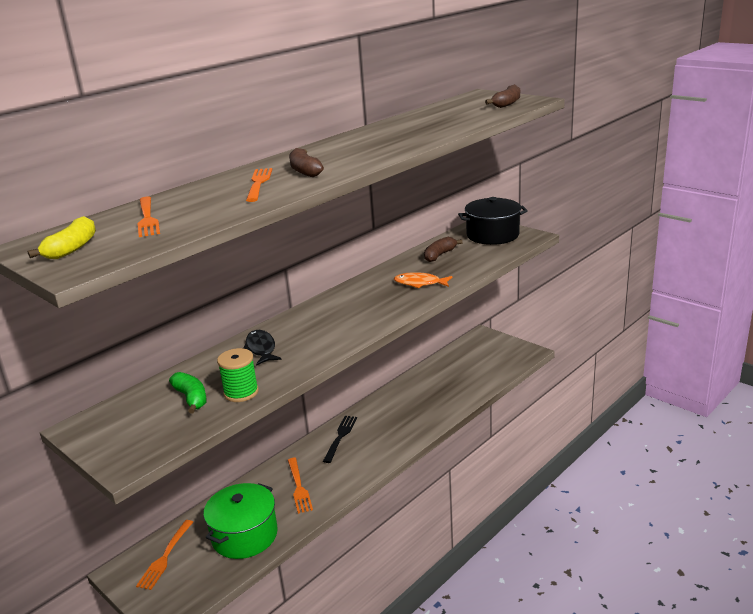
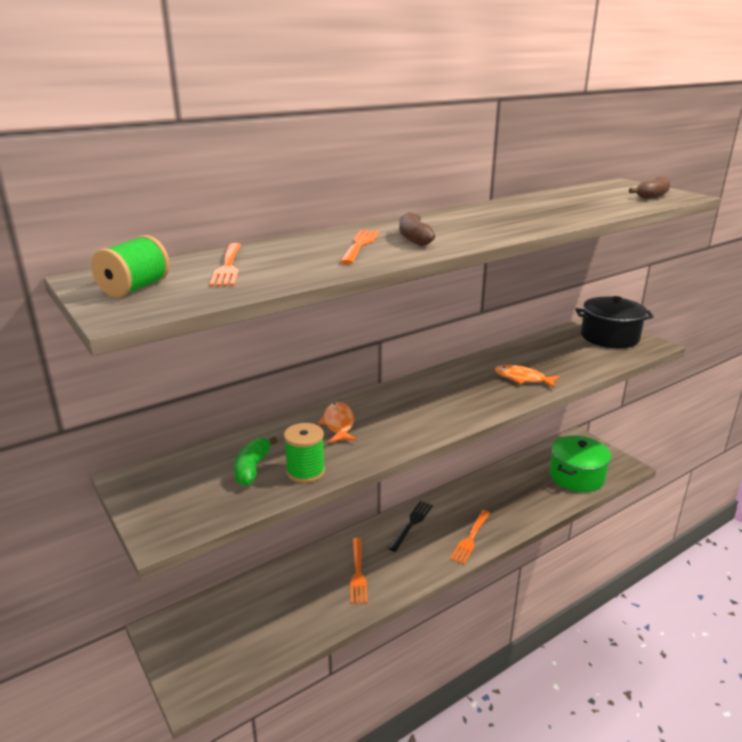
camera: 10 degrees right, 0 degrees up
yellow banana [28,216,96,259] -> green spool [91,235,170,298]
orange fork [136,520,193,590] -> orange fork moved to [450,510,490,564]
green banana [169,372,207,413] -> green banana turned 150 degrees counterclockwise [234,436,278,486]
green pot [203,483,278,559] -> green pot moved to [549,436,611,492]
black fish [243,330,282,366] -> orange fish [318,402,357,443]
brown banana [424,237,463,262] -> none

